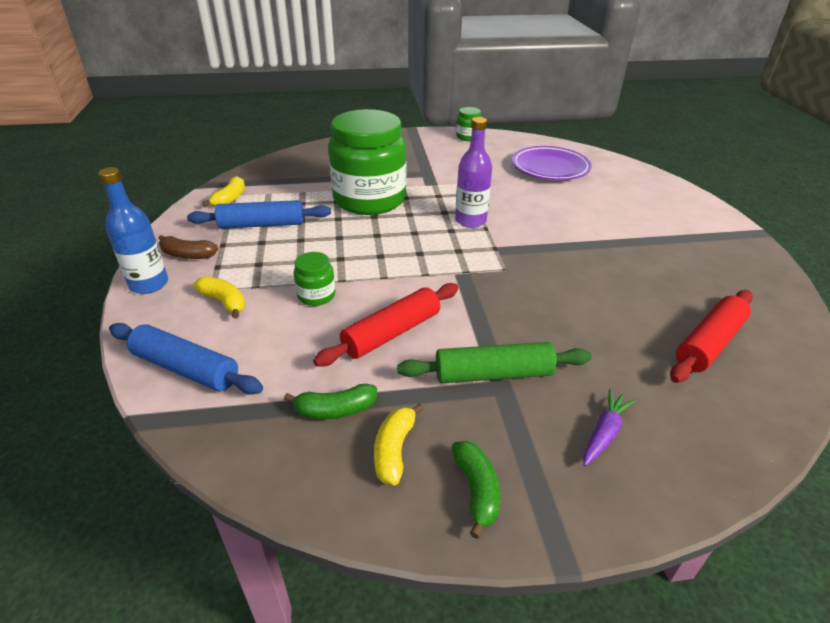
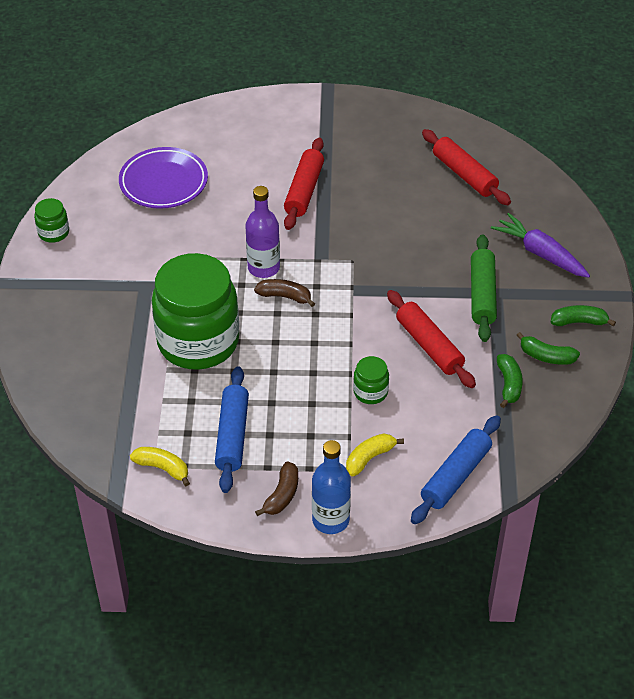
camera: 80 degrees left, 10 degrees up
yellow banana [374,403,423,485] -> green banana [517,332,580,365]
purple carrot [583,389,635,466] -> purple carrot [491,213,590,278], size x1.66
none -> brown banana [254,279,315,307]
none -> red rolling pin [284,138,324,230]

